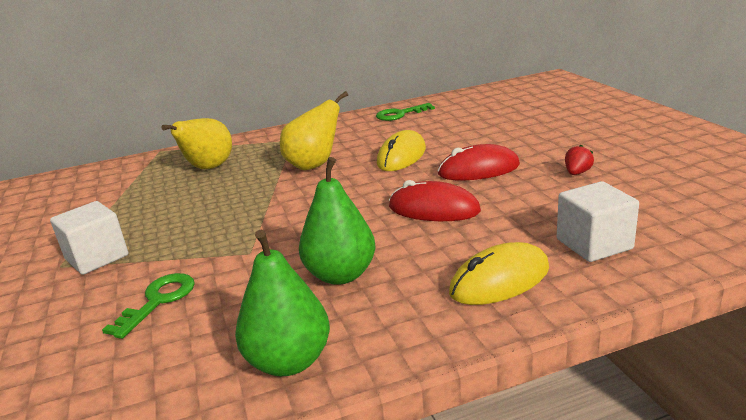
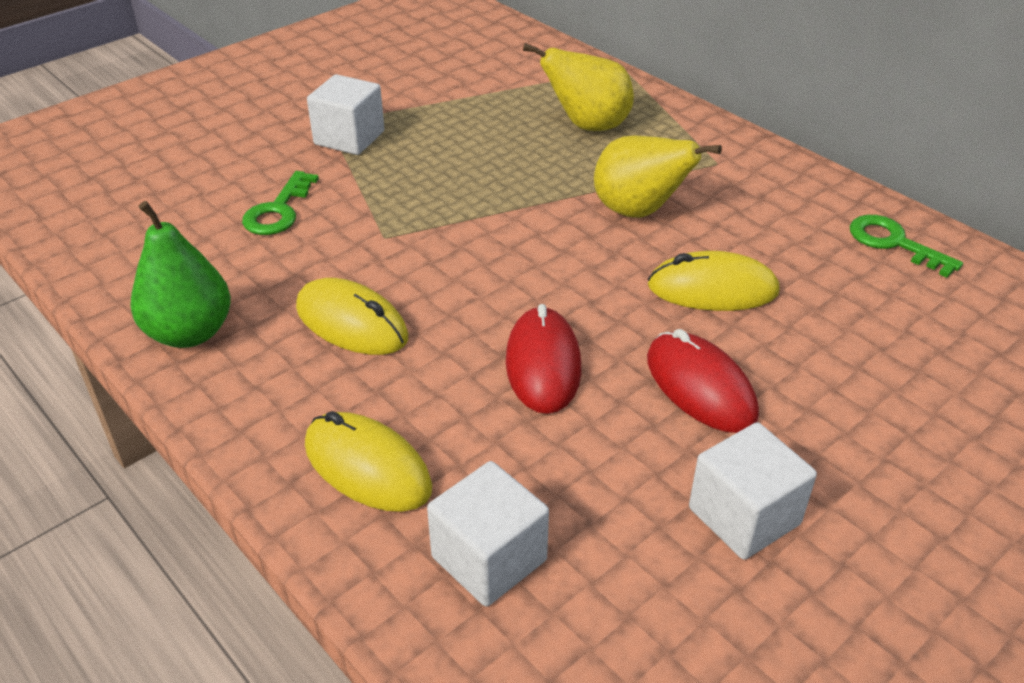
camera: 65 degrees right, 15 degrees up
green key [102,273,195,339] -> green key turned 105 degrees clockwise [242,171,319,235]
green pear [299,157,376,285] -> yellow mouse [296,278,408,355]
red strawberry [565,145,594,175] -> white cube [689,422,817,560]

